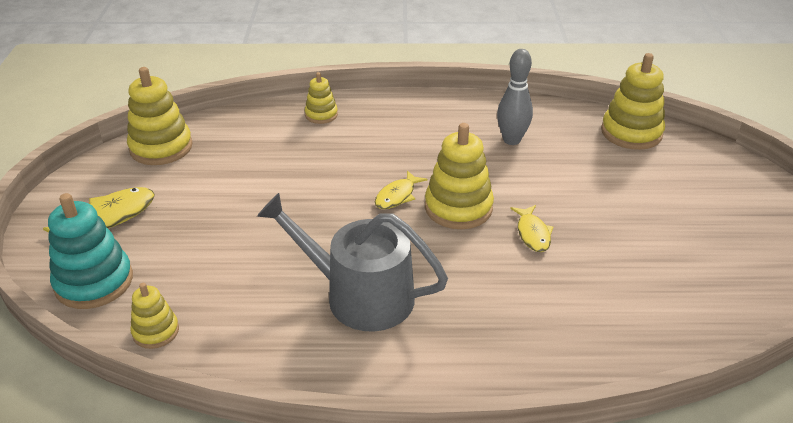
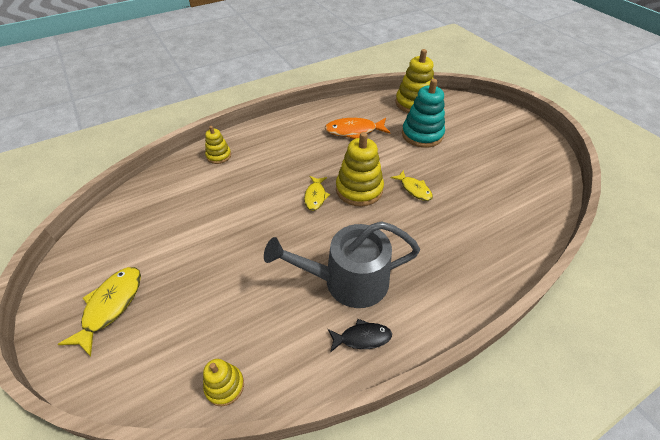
camera: 30 degrees left, 10 degrees up
turquoise stacking toy [48,193,133,309] -> turquoise stacking toy moved to [402,79,445,148]
yellow stacking toy [127,67,193,165] -> none
grey bowling pin [497,49,533,145] -> orange fish [325,118,391,139]
none -> black fish [328,319,392,353]

